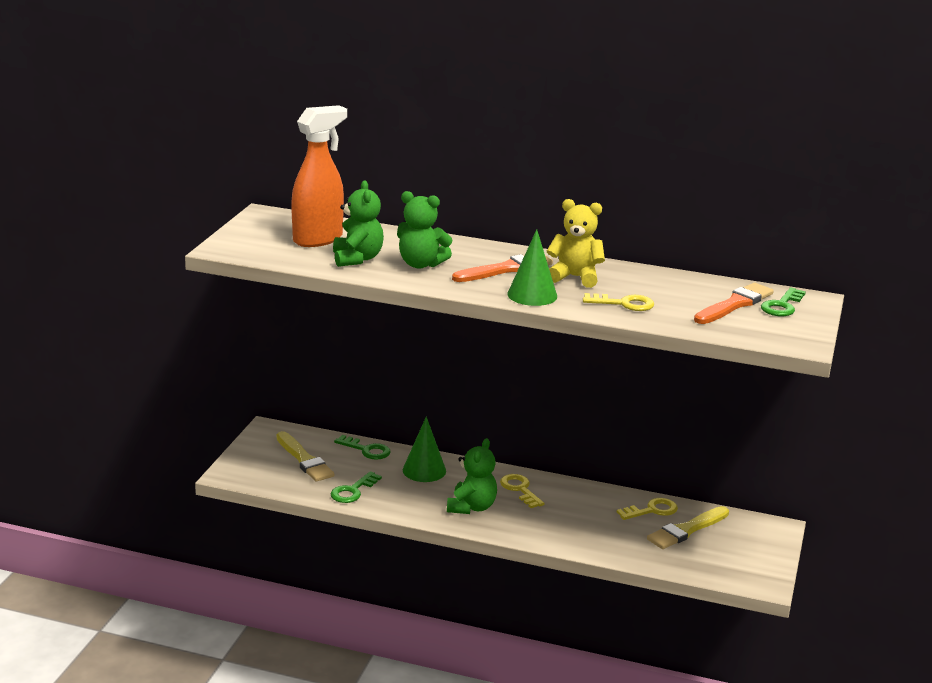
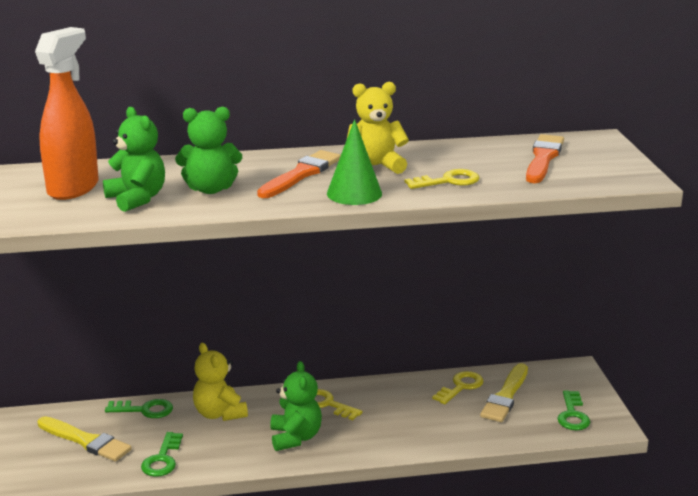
camera: 25 degrees left, 0 degrees up
green cone [403,417,446,482] -> yellow teddy bear [193,343,248,421]
green key [761,287,806,316] -> green key moved to [557,390,590,430]

